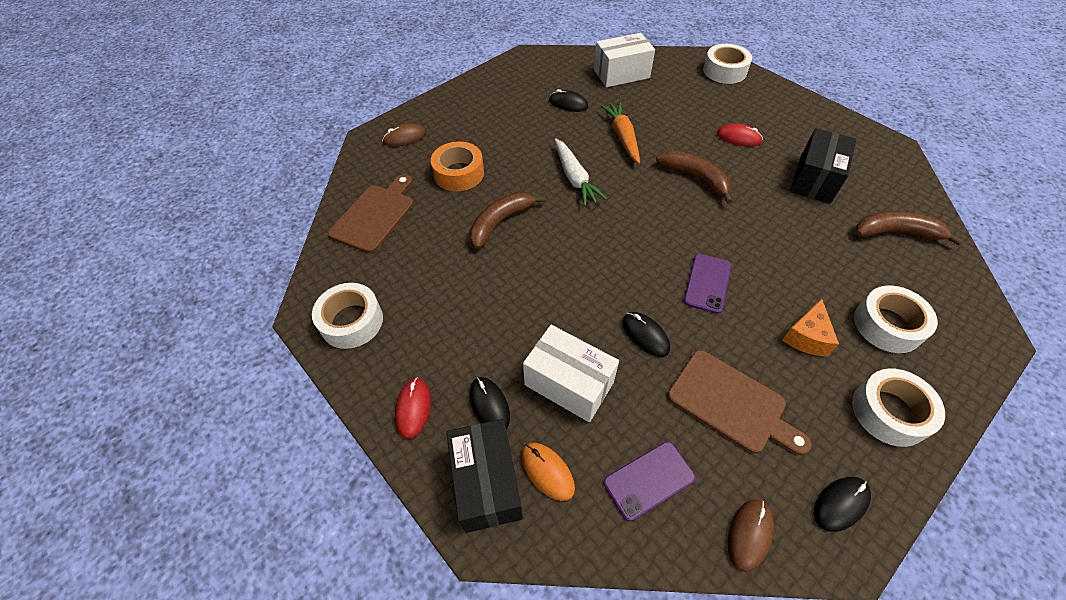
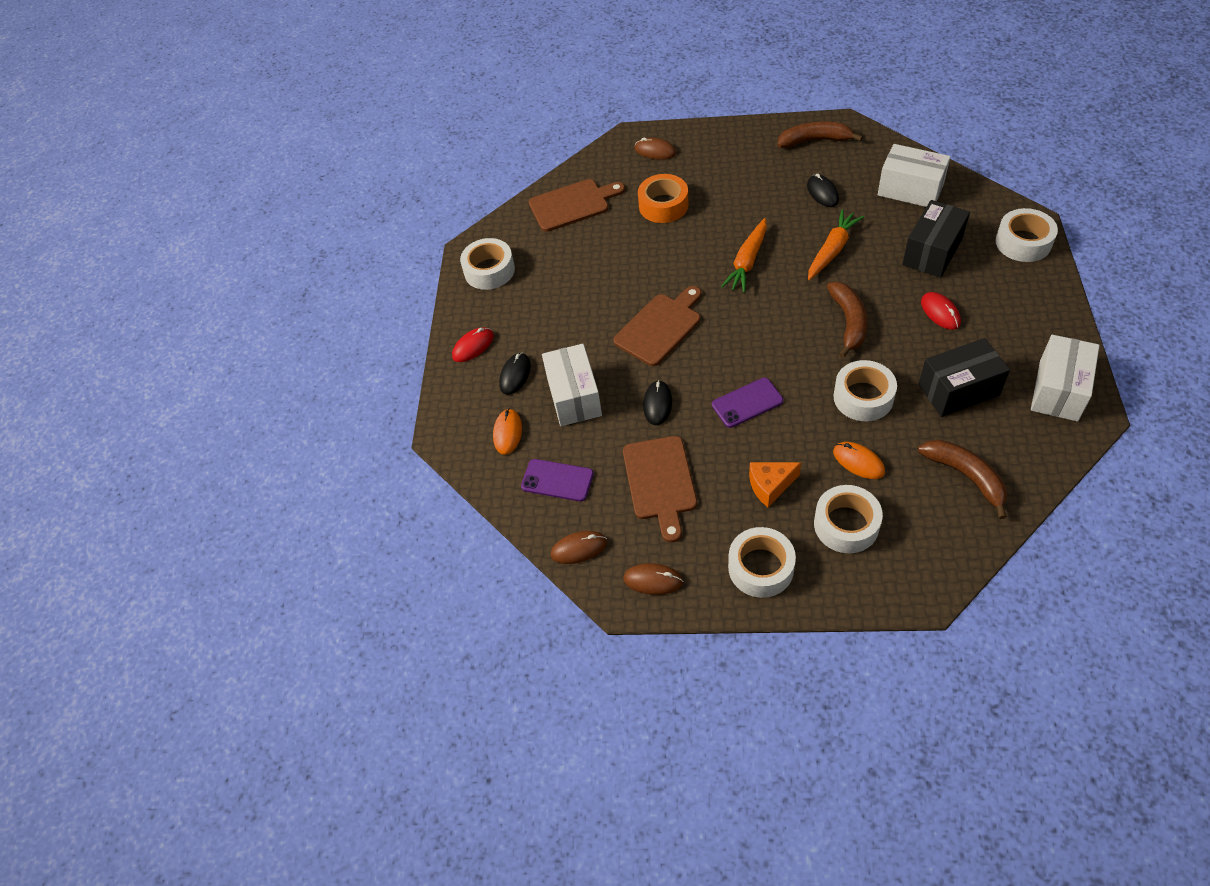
camera: 50 degrees right, 0 degrees up
black box [446,419,523,533] -> black box moved to [902,200,970,278]
brown banana [470,192,546,249] -> brown banana moved to [777,122,863,148]
white carrot [555,138,607,206] -> orange carrot [721,218,767,293]
black mouse [814,477,871,532] -> brown mouse [623,563,683,595]
none -> brown cutting board [613,286,701,366]
none -> white tape [833,360,897,421]
none -> orange mouse [833,442,885,479]
none -> white box [1031,335,1099,422]

